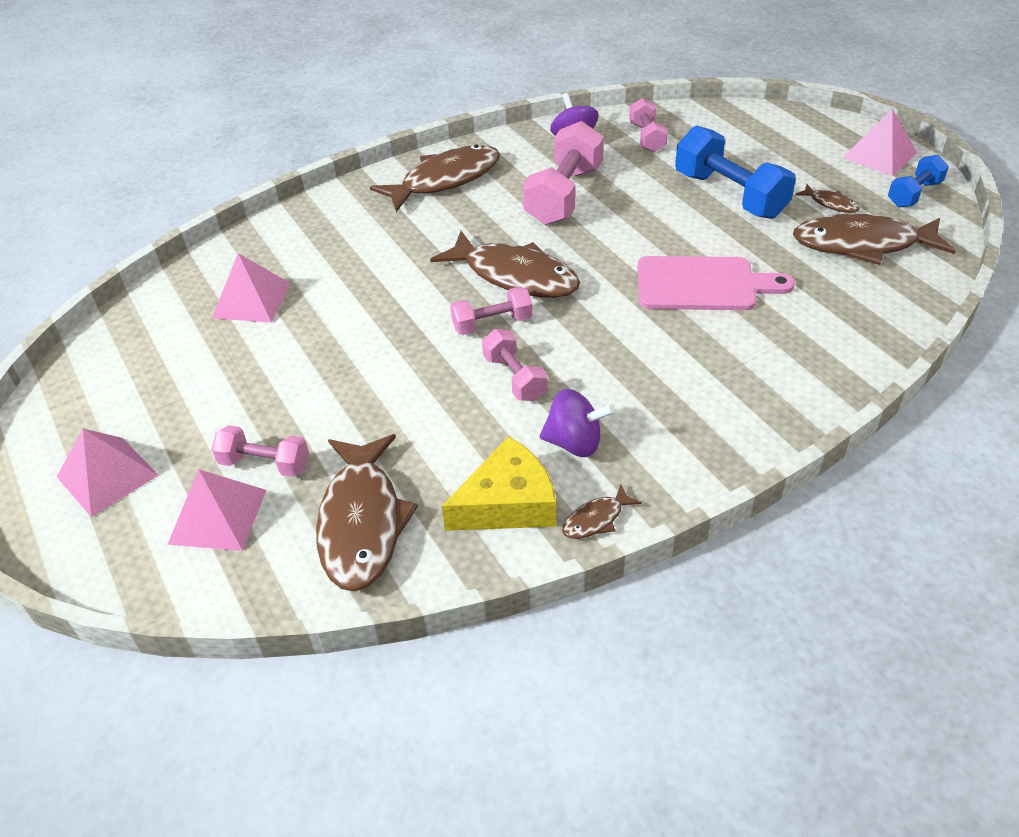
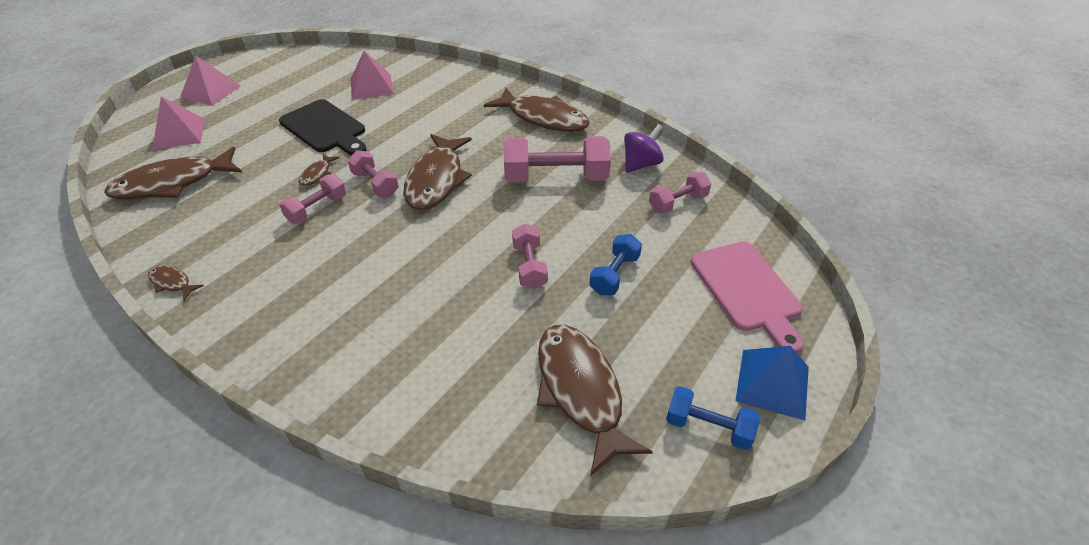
camera: 65 degrees right, 0 degrees up
pink dumbbell [211,425,309,477] -> pink dumbbell moved to [512,224,548,289]
yellow cheese [442,436,556,531] -> none
purple spinning top [540,389,615,457] -> none
pink cutting board [638,256,795,310] -> pink cutting board moved to [690,242,804,353]
blue dumbbell [675,126,796,219] -> blue dumbbell [589,234,642,295], size x0.57
brown fish [795,184,860,213] -> brown fish moved to [299,154,339,186]
pink pyramid [843,109,917,176] -> blue pyramid [735,346,809,420]
none -> black cutting board [279,99,366,156]

